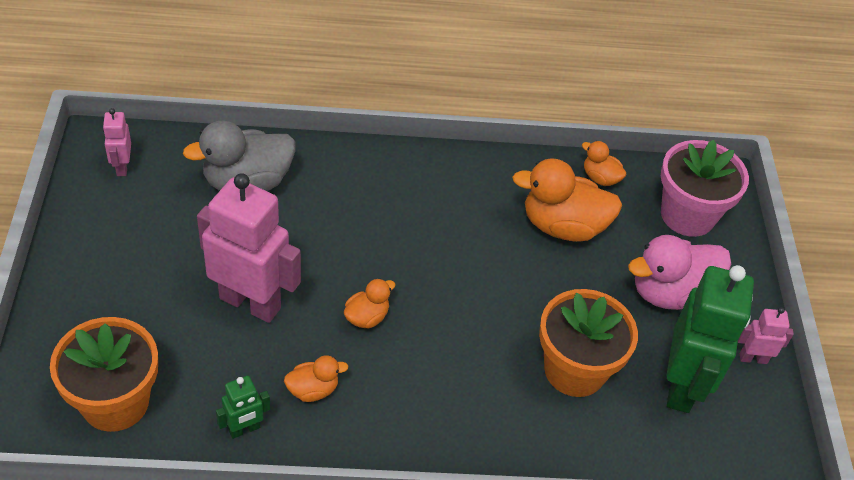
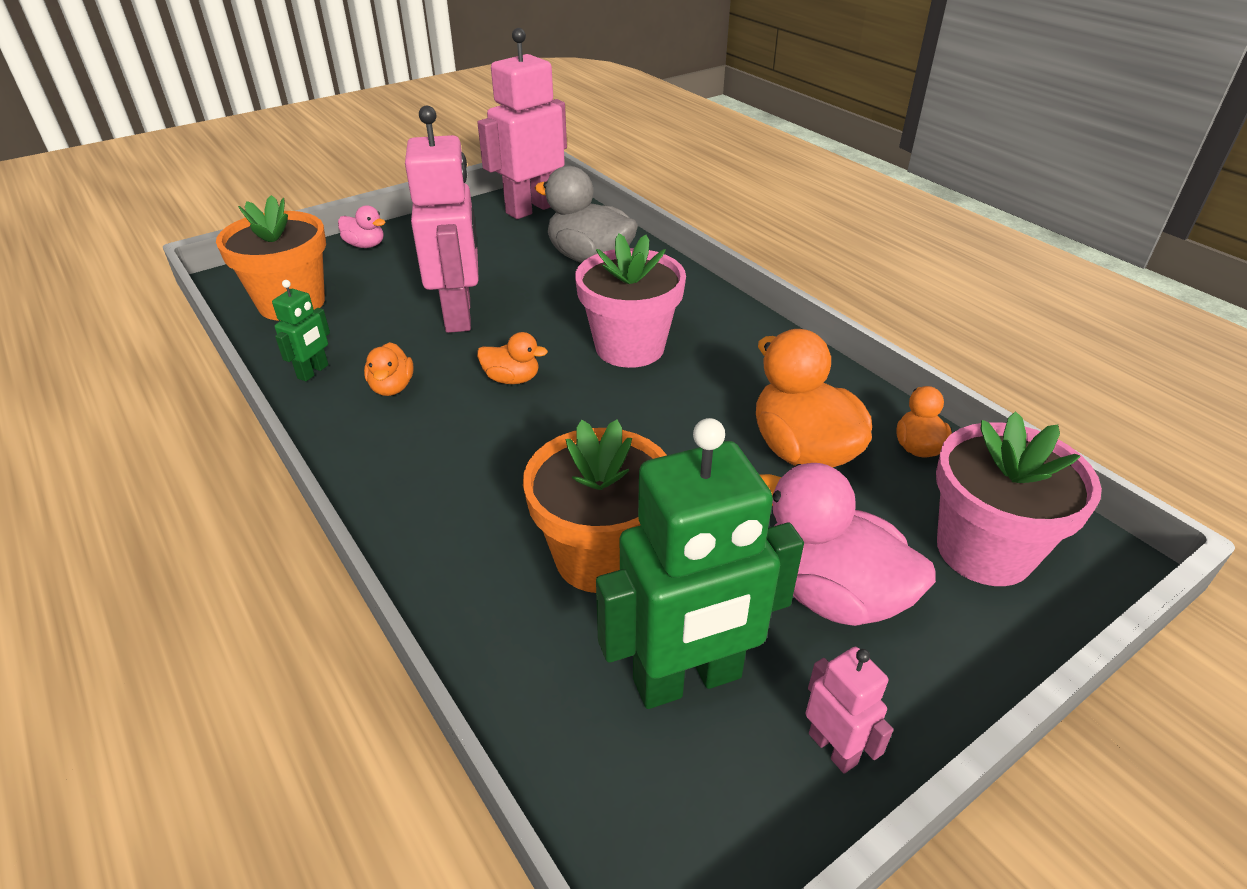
camera: 60 degrees right, 10 degrees down
pink robot [103,108,131,176] -> pink robot [477,28,567,219], size x2.16
green robot [216,376,270,439] -> green robot turned 90 degrees counterclockwise [272,280,330,381]
orange duck [284,355,348,402] -> orange duck turned 45 degrees clockwise [364,342,413,396]
none -> pink duck [338,205,385,248]
none -> pink flower pot [575,233,686,368]

